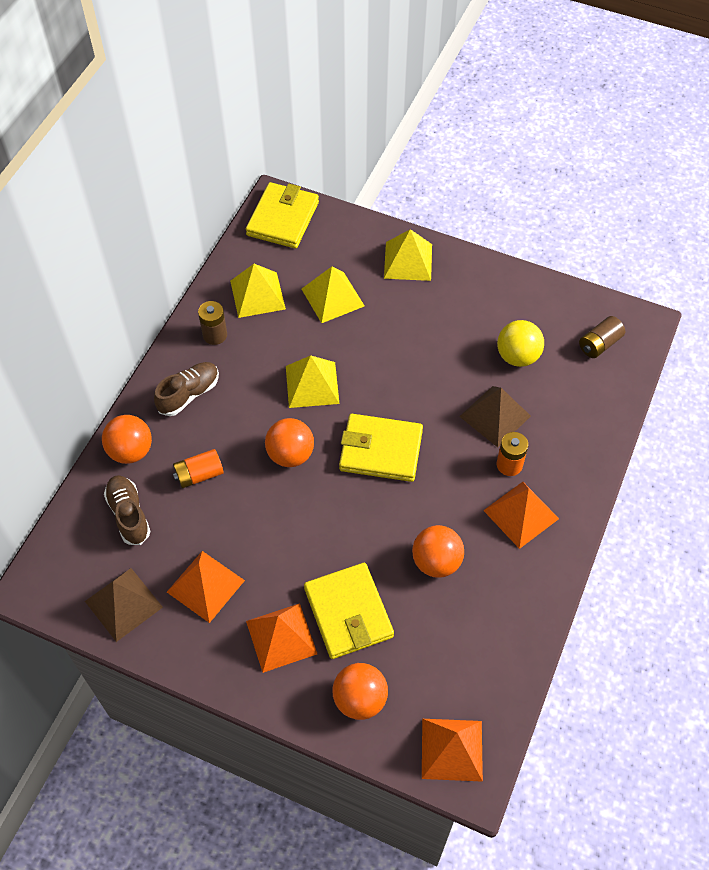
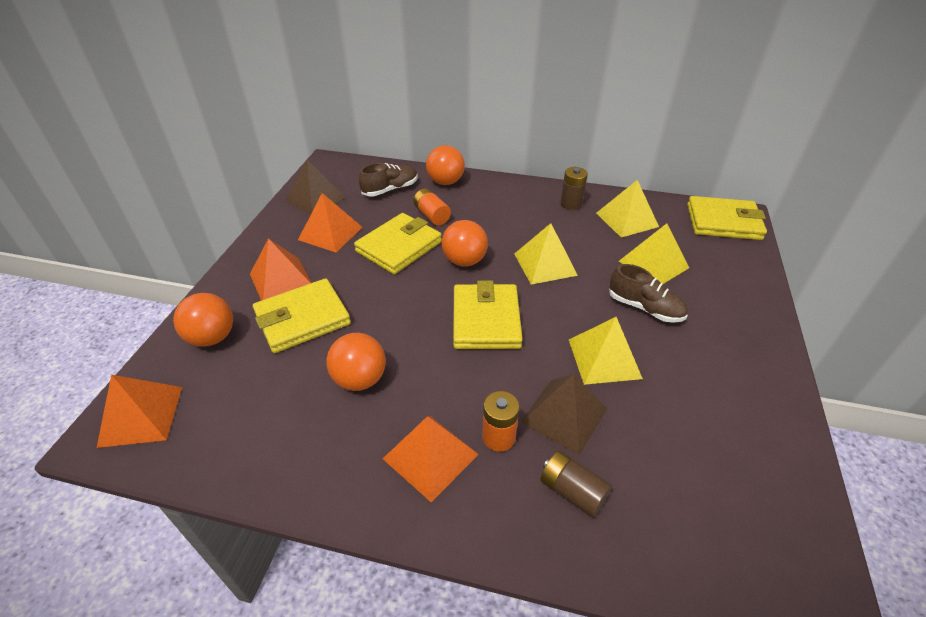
camera: 80 degrees right, 15 degrees down
brown shoe [154,362,219,416] -> brown shoe moved to [609,264,688,323]
yellow pyramid [384,229,432,281] -> yellow pyramid moved to [569,317,643,385]
yellow ball [497,320,544,367] -> none
brown battery [579,316,625,358] -> brown battery moved to [540,451,612,517]
none -> yellow wallet [354,213,442,274]

